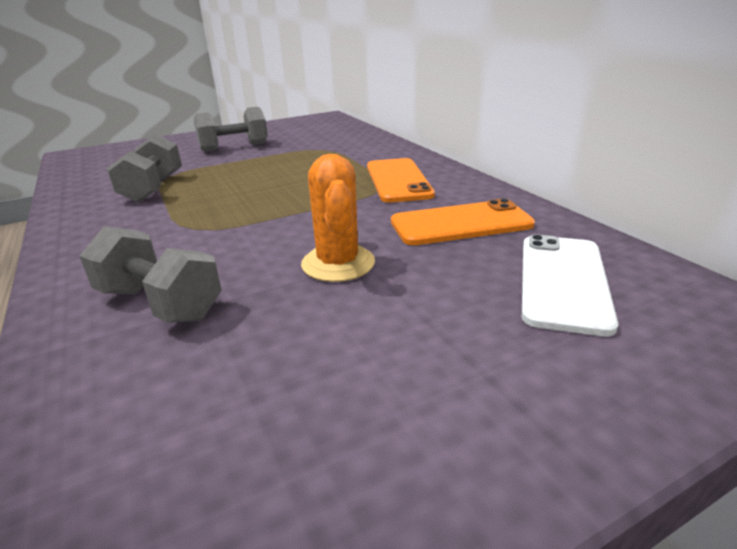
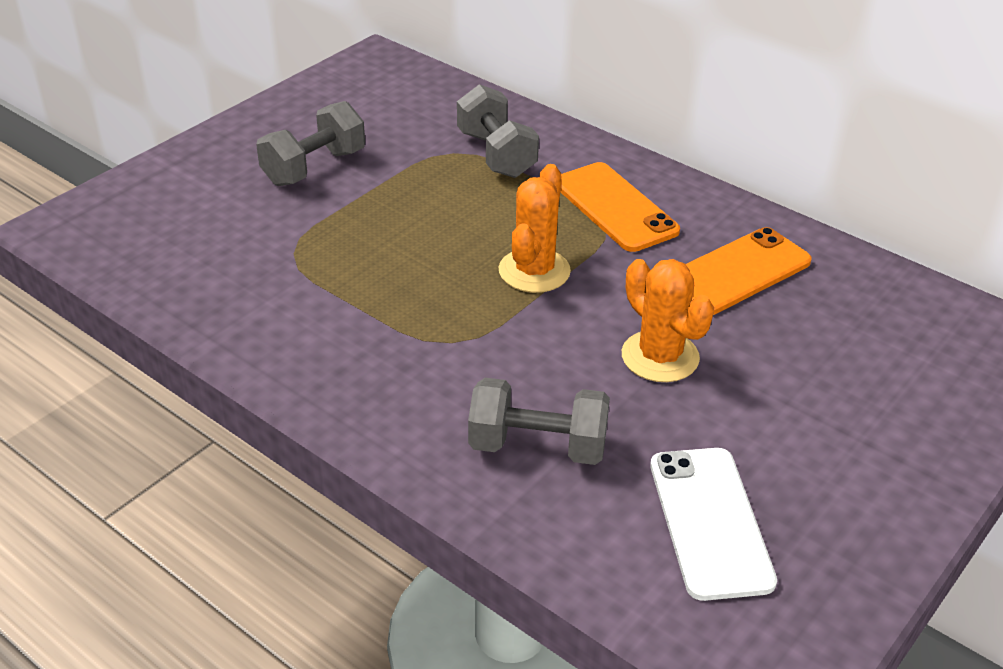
camera: 25 degrees left, 10 degrees up
grey dumbbell [107,134,182,203] -> grey dumbbell moved to [457,84,539,178]
white phone [522,234,618,336] -> white phone moved to [650,448,777,601]
none -> orange cactus [499,164,571,293]

